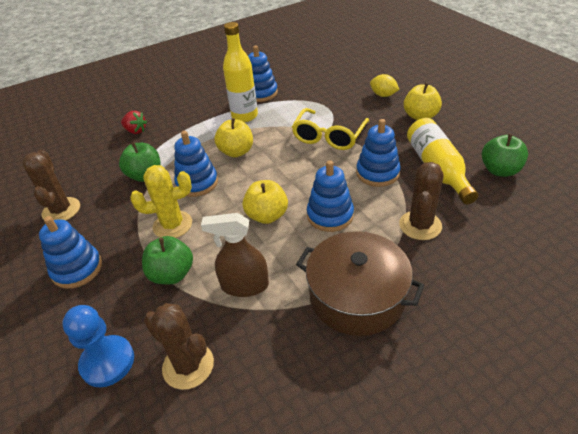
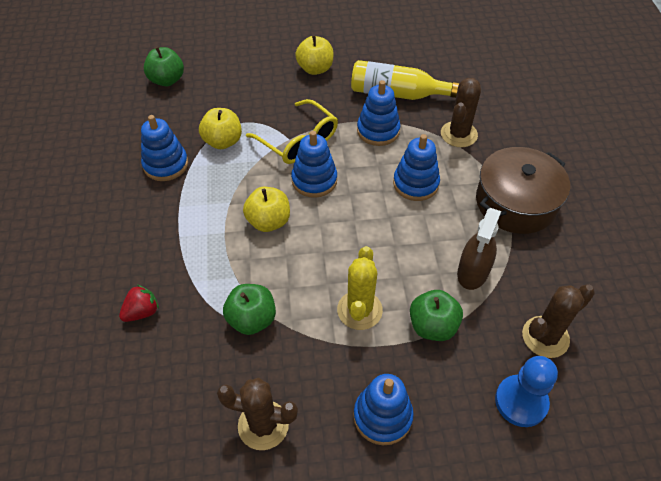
camera: 70 degrees left, 10 degrees up
blue stacking toy [174,131,218,197] -> blue stacking toy moved to [291,131,337,198]
yellow bottle [223,22,258,122] -> none
yellow apple [243,180,288,224] -> yellow apple moved to [199,108,242,149]
yellow lemon [370,74,399,97] -> none
brown cactus [399,162,444,240] -> brown cactus turned 75 degrees clockwise [441,78,481,147]
green apple [482,134,528,177] -> green apple moved to [144,47,184,86]

